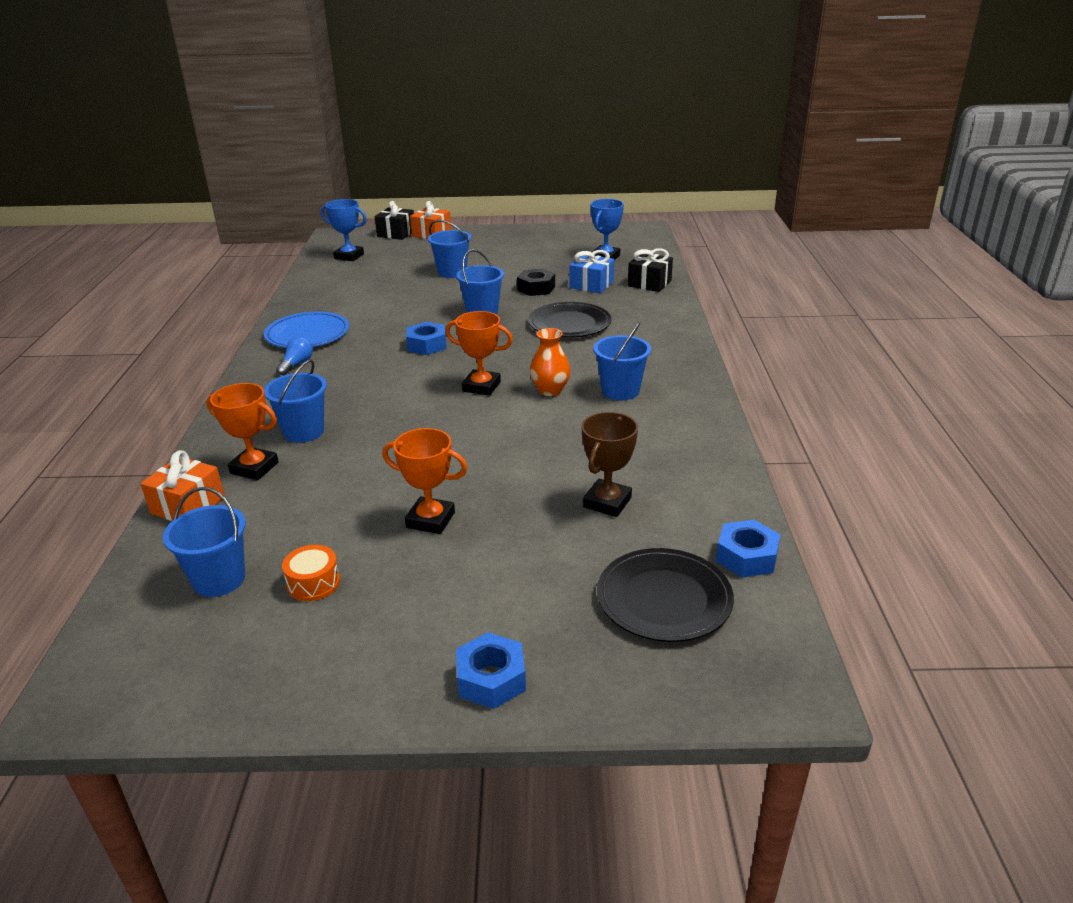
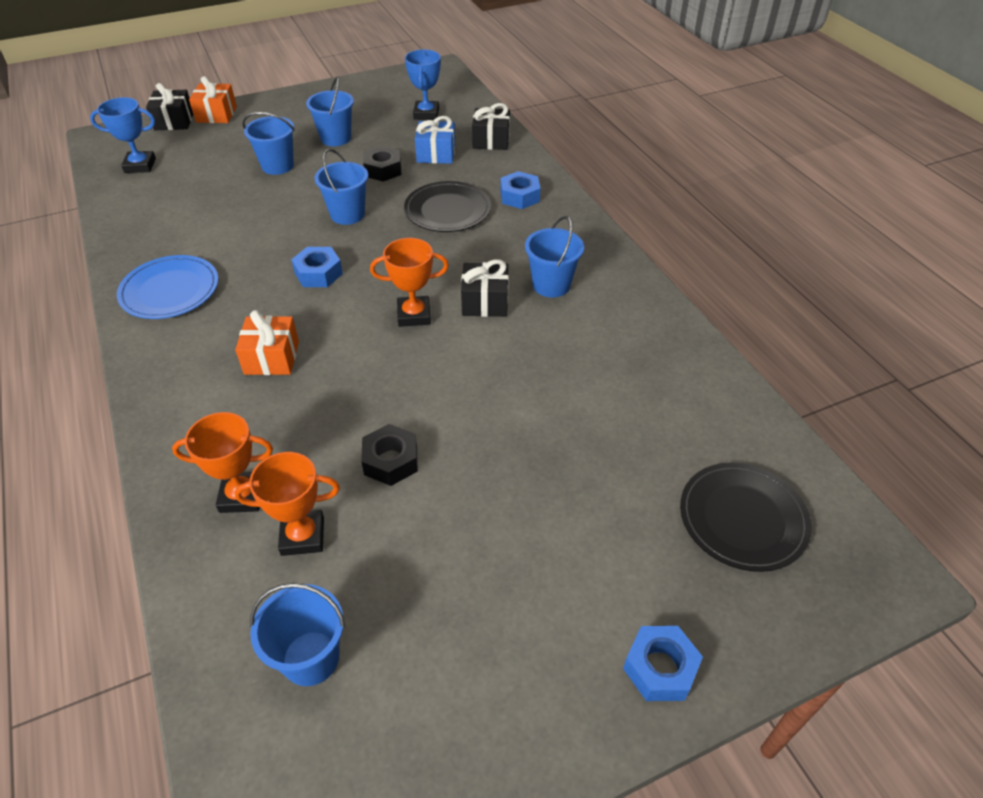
camera: 25 degrees left, 15 degrees up
orange gift [140,450,225,521] -> orange gift moved to [235,310,299,375]
blue bucket [264,359,327,443] -> blue bucket moved to [306,77,354,146]
blue light bulb [276,337,313,376] -> none
orange drum [282,545,340,601] -> none
orange trophy [382,428,468,534] -> orange trophy moved to [234,452,340,556]
orange vase [530,328,571,396] -> black gift [461,259,509,317]
brown trophy [581,412,638,517] -> none
blue nut [716,520,781,578] -> blue nut moved to [500,171,541,209]
none -> black nut [361,424,418,486]

